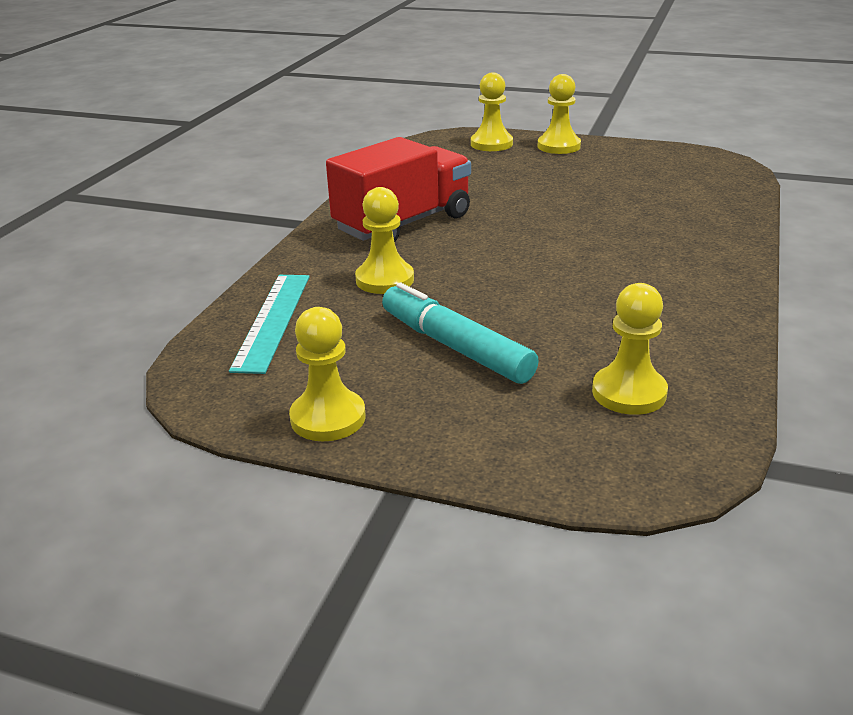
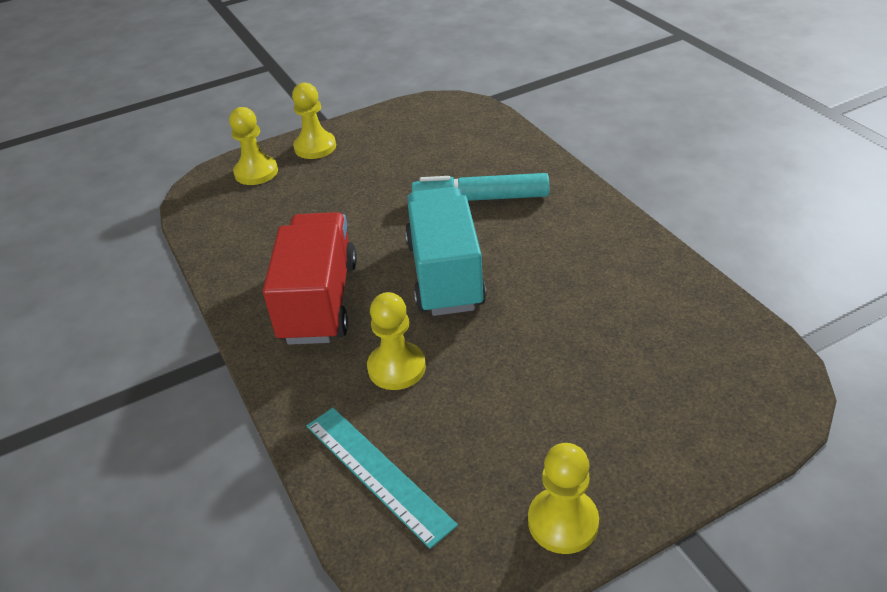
camera: 45 degrees left, 10 degrees up
turquoise marker [382,283,539,384] -> turquoise marker moved to [412,173,549,201]
yellow pawn [592,283,668,415] -> none
none -> turquoise truck [405,187,487,316]

